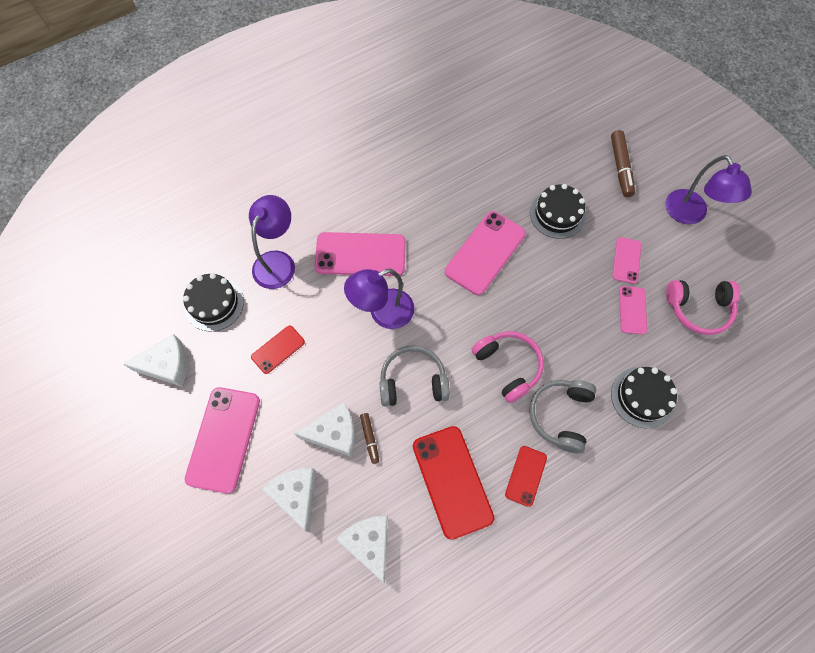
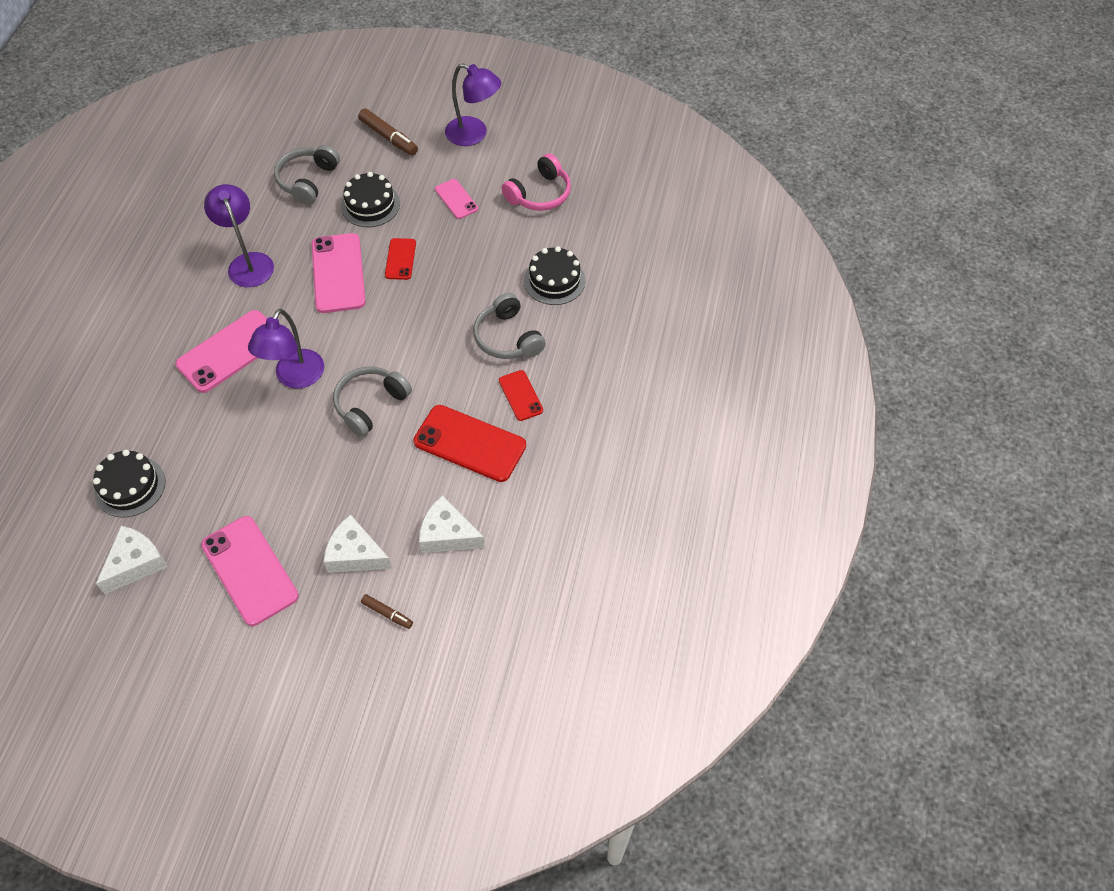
camera: 45 degrees left, 10 degrees down
purple lamp [249,195,295,289] -> purple lamp moved to [204,184,274,287]
red phone [251,325,305,374] -> red phone moved to [385,238,416,280]
white cheese [294,402,355,457] -> none
brown marker [360,413,379,464] -> brown marker moved to [361,594,413,629]
pink headphones [471,331,544,403] -> none
pink phone [619,286,647,335] -> none
none -> grey headphones [274,145,340,205]

